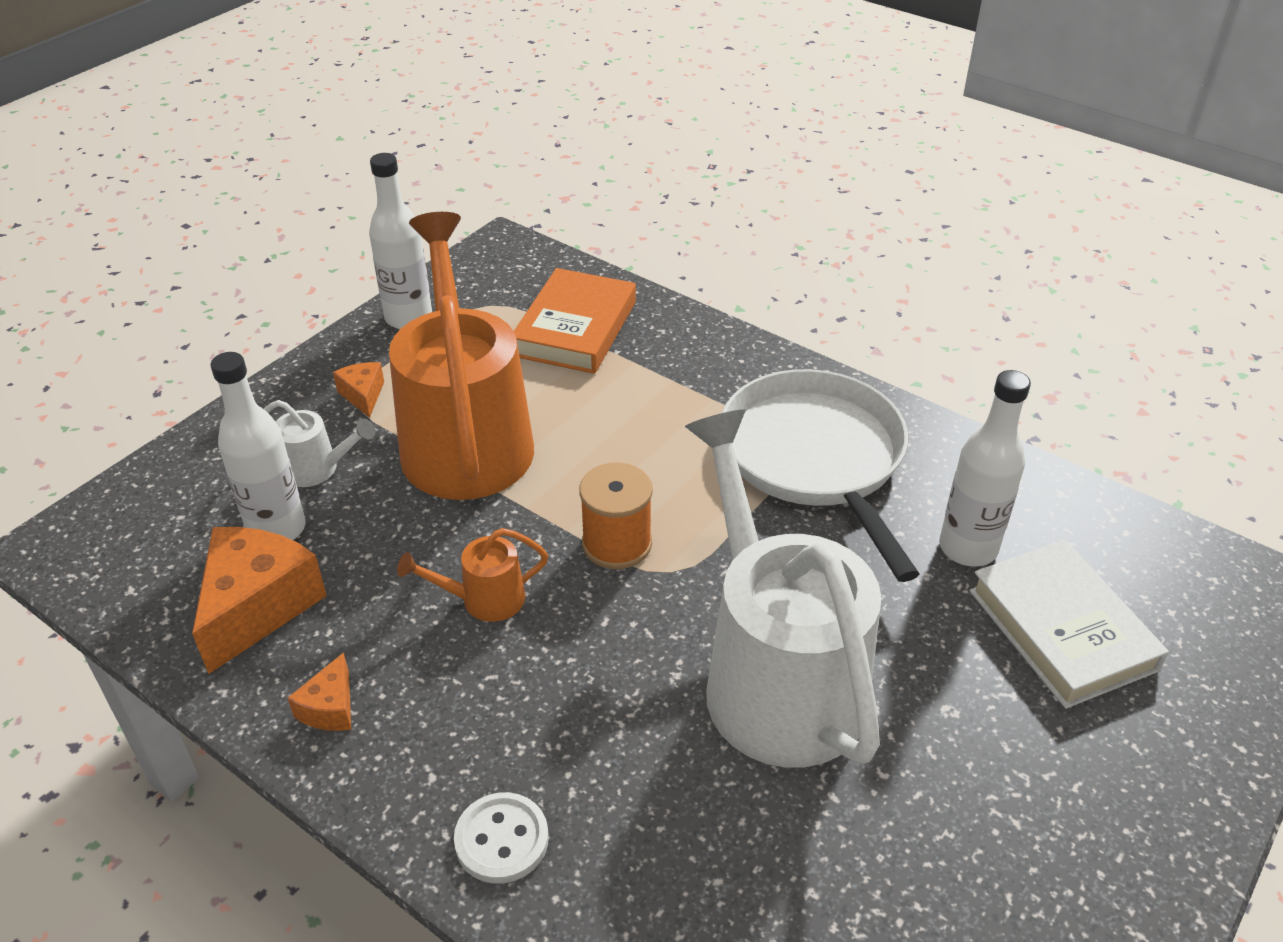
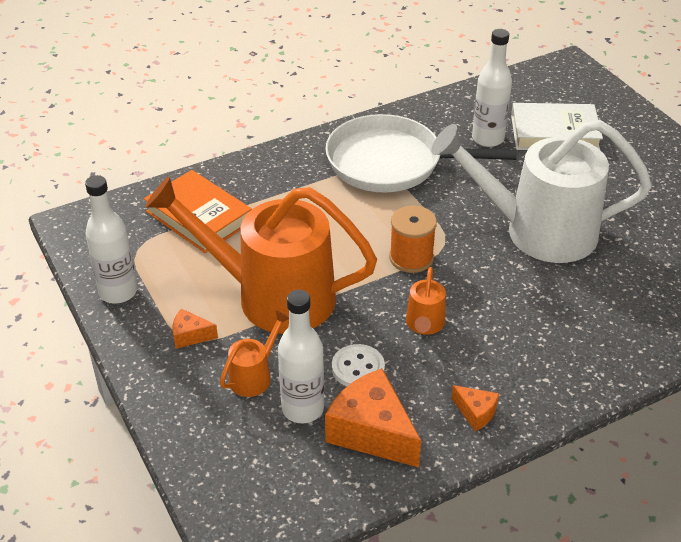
camera: 65 degrees left, 0 degrees up
white watering can [264,400,375,487] -> orange watering can [220,311,289,397]
white button [454,792,549,884] -> white button moved to [332,344,385,387]

